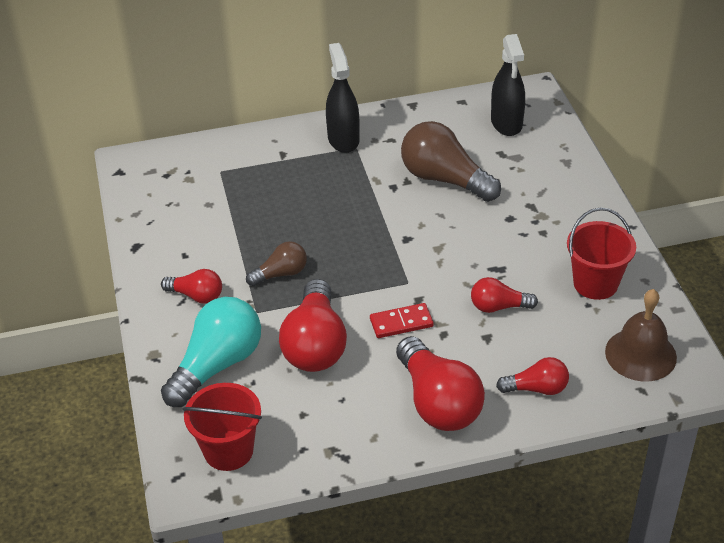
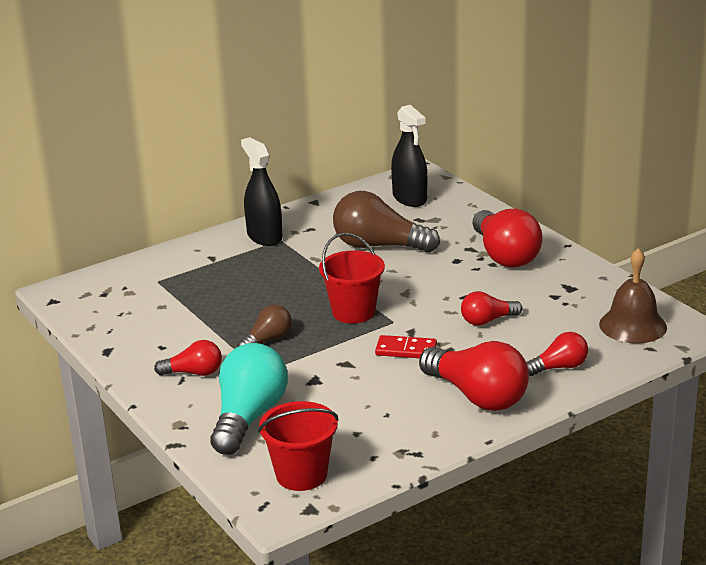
camera: 20 degrees left, 15 degrees down
red light bulb [279,279,347,372] -> red light bulb moved to [472,208,543,268]
red domino [370,303,433,338] -> red domino turned 45 degrees clockwise [375,335,437,358]
red bucket [567,208,636,300] -> red bucket moved to [319,233,385,324]

